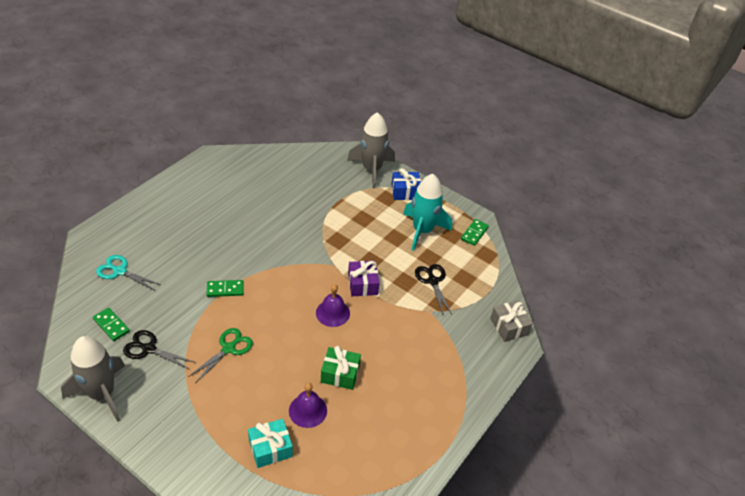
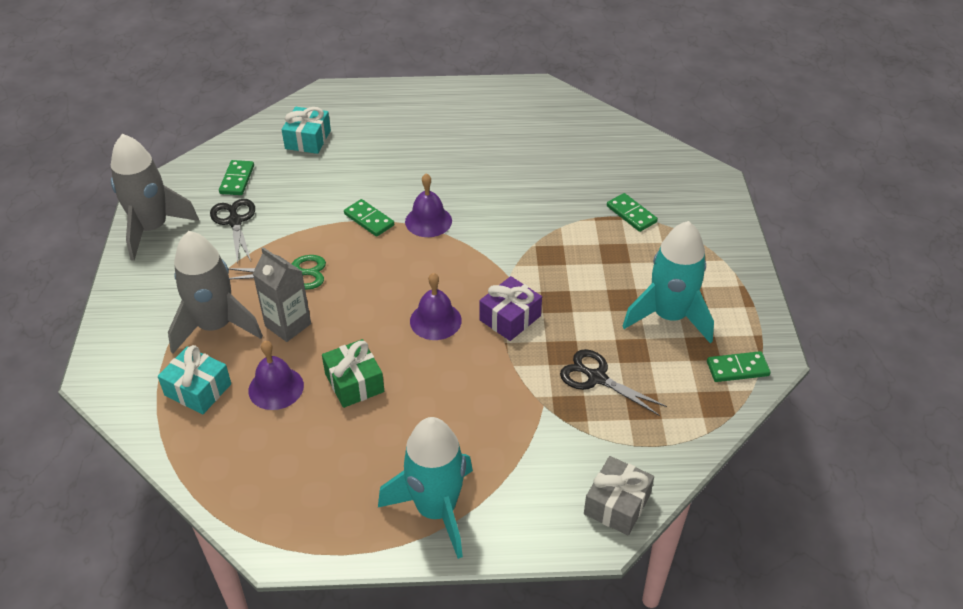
camera: 55 degrees right, 0 degrees up
turquoise scissors [96,255,161,290] -> turquoise gift [282,107,331,154]
grey rocket [347,112,395,189] -> grey rocket moved to [168,231,263,354]
blue gift [391,168,421,200] -> none
black scissors [415,264,452,314] -> black scissors turned 90 degrees counterclockwise [560,349,667,416]
none -> grey carton [253,247,311,342]
none -> turquoise rocket [378,417,473,559]
none -> purple bell [405,174,452,237]
none -> green domino [607,193,658,232]

